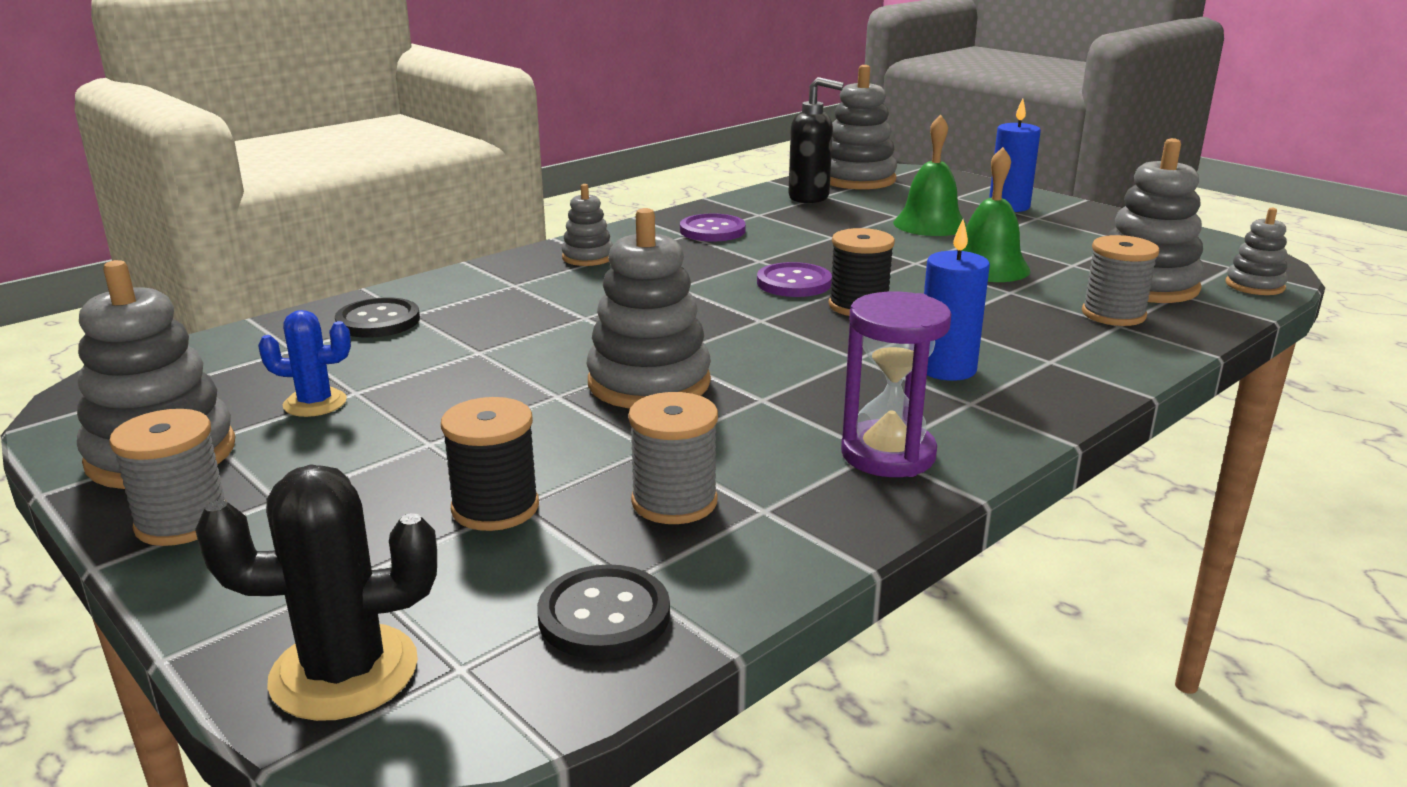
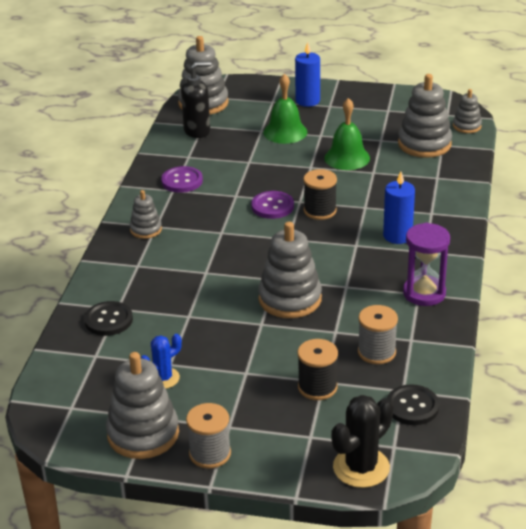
camera: 35 degrees left, 10 degrees up
grey spool [1082,235,1159,326] -> none

